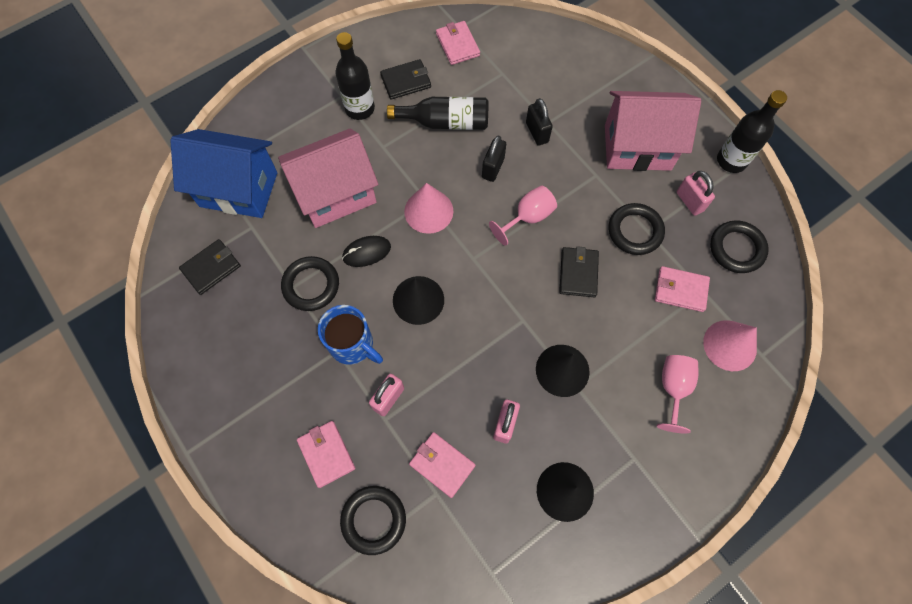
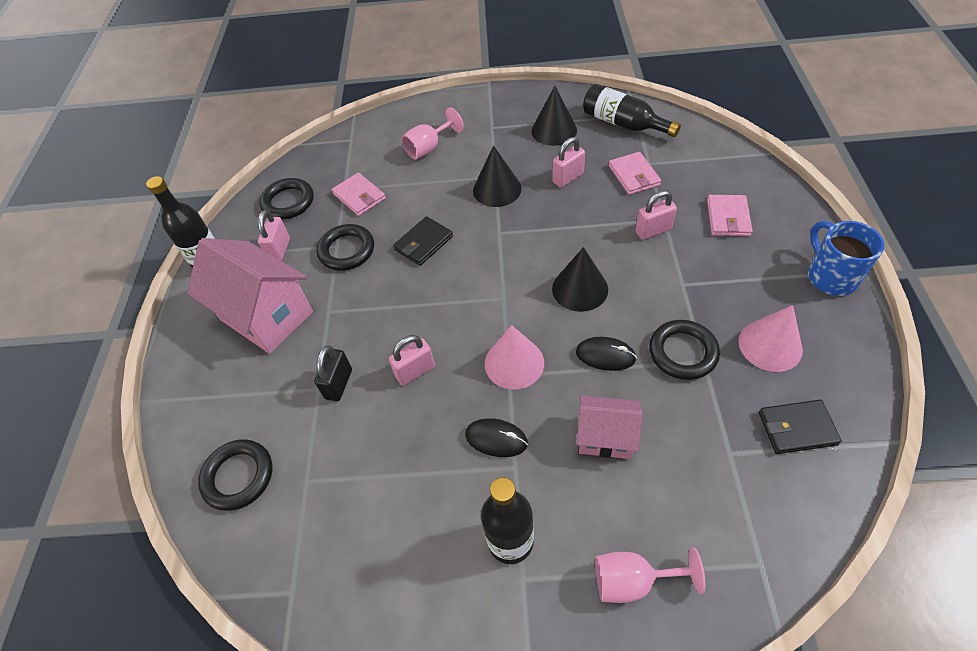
camera: 140 degrees left, 15 degrees down
blue house [170,129,277,218] -> none
pink house [278,128,379,228] -> pink house [577,396,643,459], size x0.57
blue mug [318,305,383,365] -> blue mug moved to [808,221,885,296]
black ring [340,486,406,555] -> black ring moved to [198,439,272,511]
black wallet [380,59,431,100] -> none
black bottle [387,97,489,130] -> black bottle moved to [583,84,681,137]
pink wallet [436,21,480,65] -> none
black padlock [482,135,506,182] -> pink padlock [389,335,435,386]
pink goblet [489,185,557,246] -> pink goblet moved to [595,547,705,603]
pink cone [703,320,757,371] -> pink cone moved to [739,305,803,372]
none -> black mouse [465,418,528,457]

